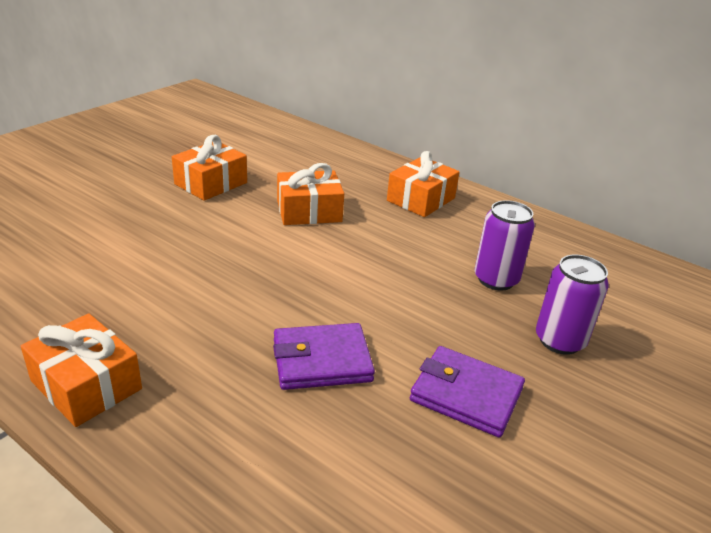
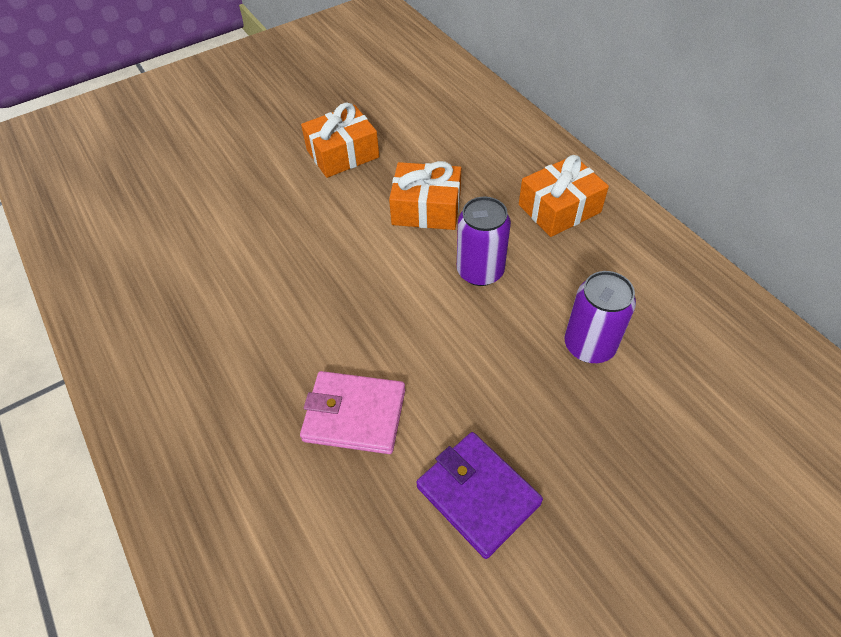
camera: 25 degrees right, 20 degrees up
orange gift [21,313,142,427] -> none
purple wallet [273,323,375,390] -> pink wallet [300,371,405,454]
purple can [536,255,609,355] -> purple can moved to [457,197,511,286]

